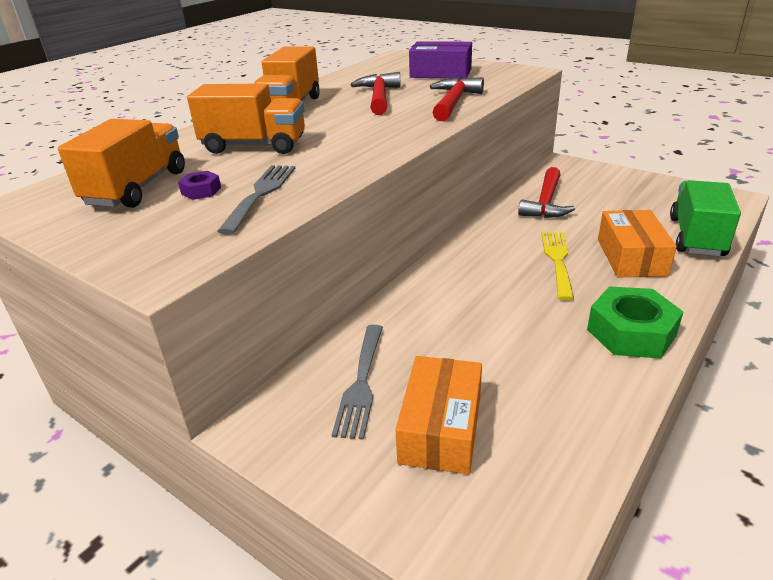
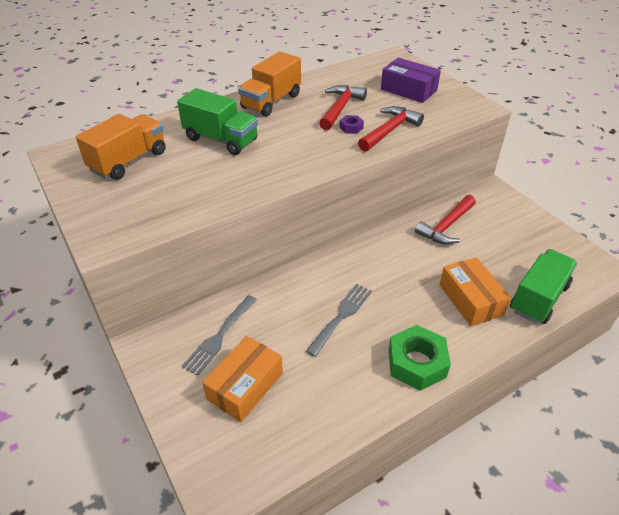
camera: 20 degrees right, 10 degrees up
purple nut [178,171,221,200] -> purple nut moved to [339,115,364,134]
orange truck [187,83,305,154] -> green truck [177,88,258,155]
grey fork [217,165,295,235] -> grey fork moved to [306,284,372,357]
yellow fork [541,232,574,300] -> none
orange box [598,210,677,277] -> orange box turned 45 degrees counterclockwise [439,257,511,326]

